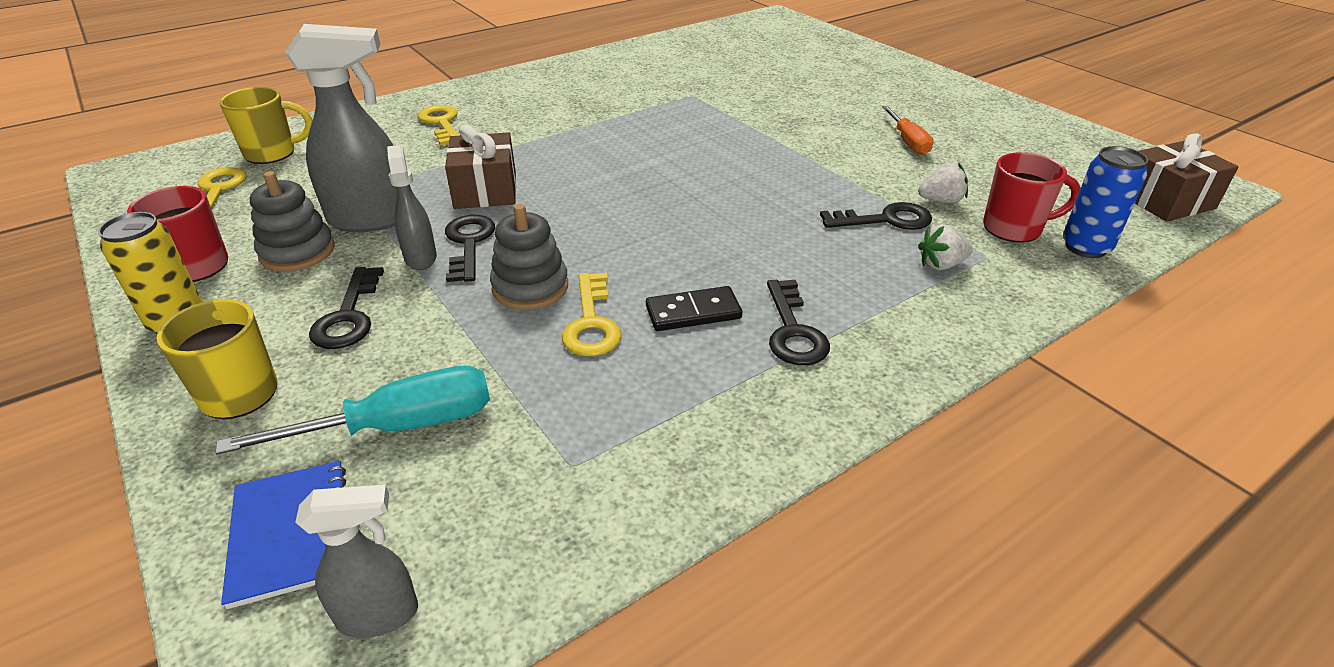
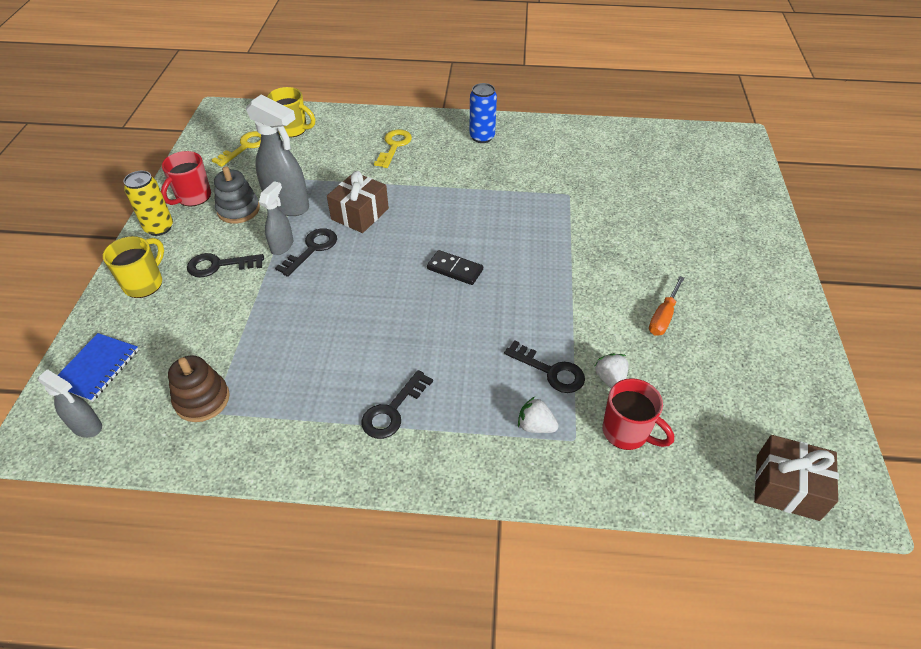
camera: 40 degrees right, 10 degrees up
turquoise screwdriver [216,366,490,454] -> none
black key [309,267,384,349] -> black key turned 45 degrees clockwise [187,253,264,278]
grey stacking toy [490,204,568,310] -> none
yellow key [562,273,622,356] -> none
black domino [646,286,742,331] -> black domino moved to [427,250,483,285]
white strawberry [918,163,968,203] -> white strawberry turned 135 degrees counterclockwise [595,353,628,388]
blue can [1063,146,1148,258] -> blue can moved to [469,83,497,143]
none -> brown stacking toy [168,355,230,422]

